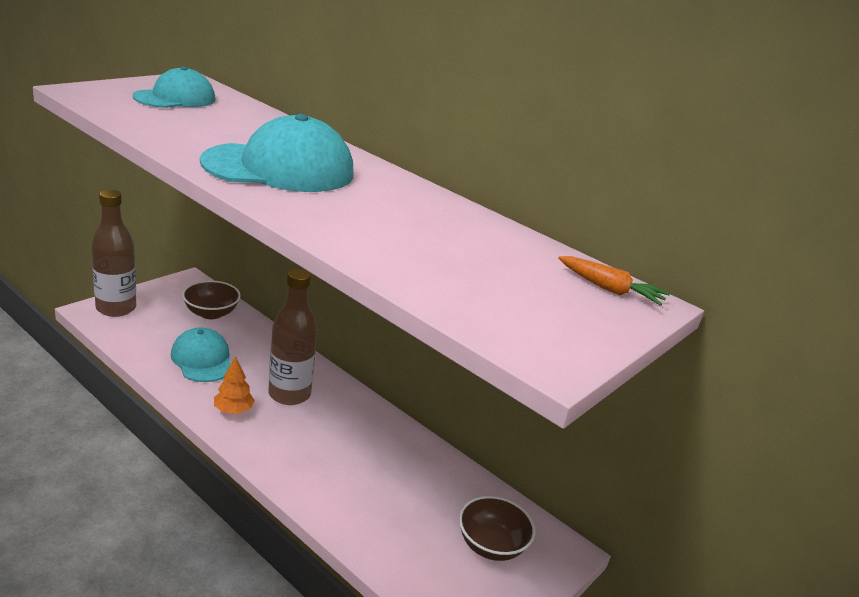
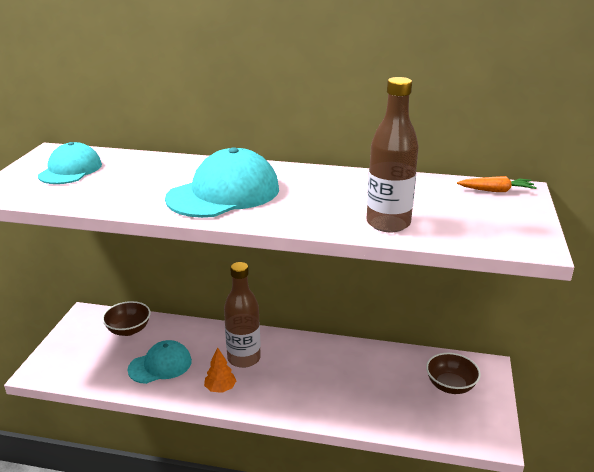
camera: 25 degrees left, 0 degrees up
brown bottle [91,190,136,317] -> brown bottle moved to [367,77,419,232]
turquoise cap [171,327,231,382] -> turquoise cap turned 120 degrees clockwise [128,340,192,384]

